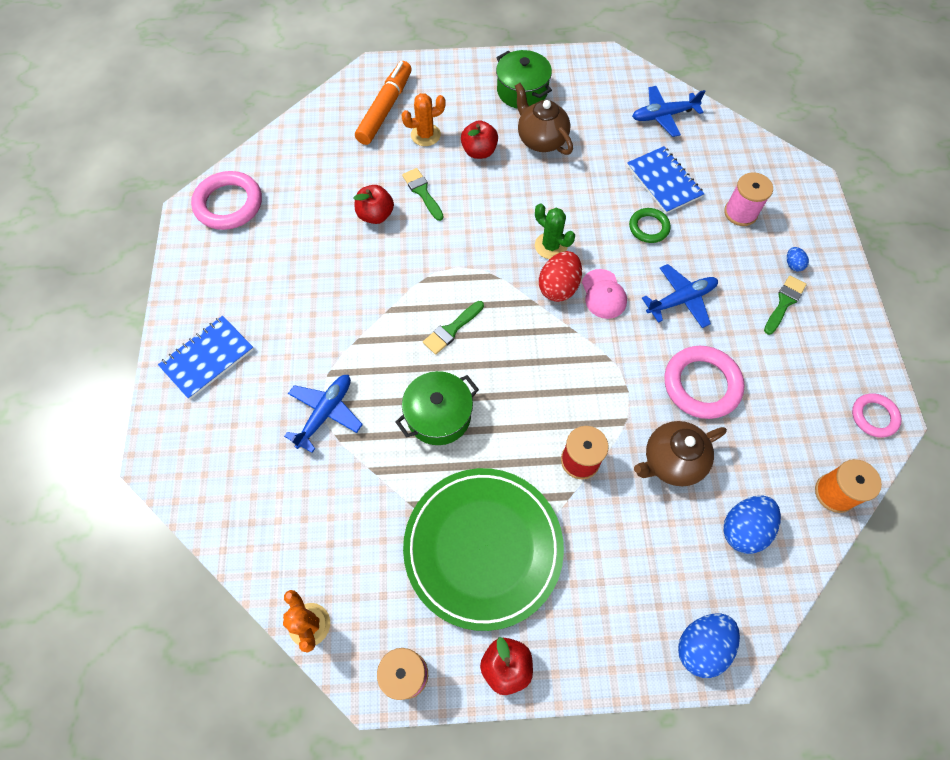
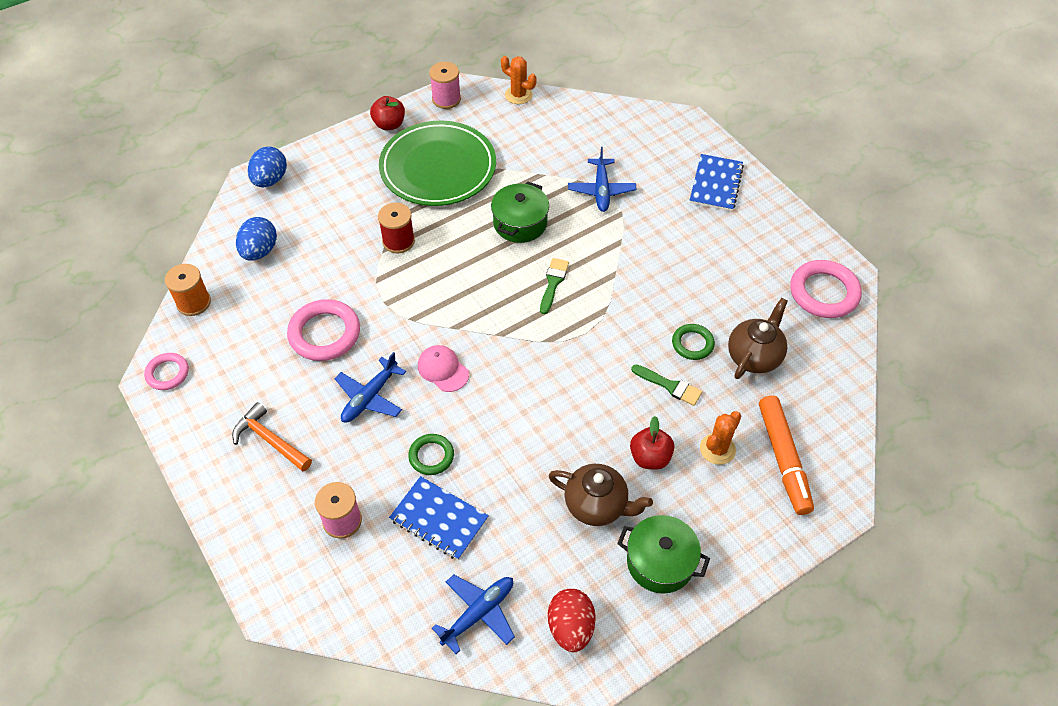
camera: 150 degrees right, 10 degrees down
red apple [354,185,394,224] -> green ring [672,324,715,360]
green cactus [535,203,575,259] -> none
red egg [539,251,582,302] -> red egg moved to [548,589,596,652]
brown teapot [634,421,727,486] -> brown teapot moved to [728,298,788,379]
green brush [764,276,807,335] -> orange hammer [232,402,312,471]
blue egg [787,247,809,271] -> none

